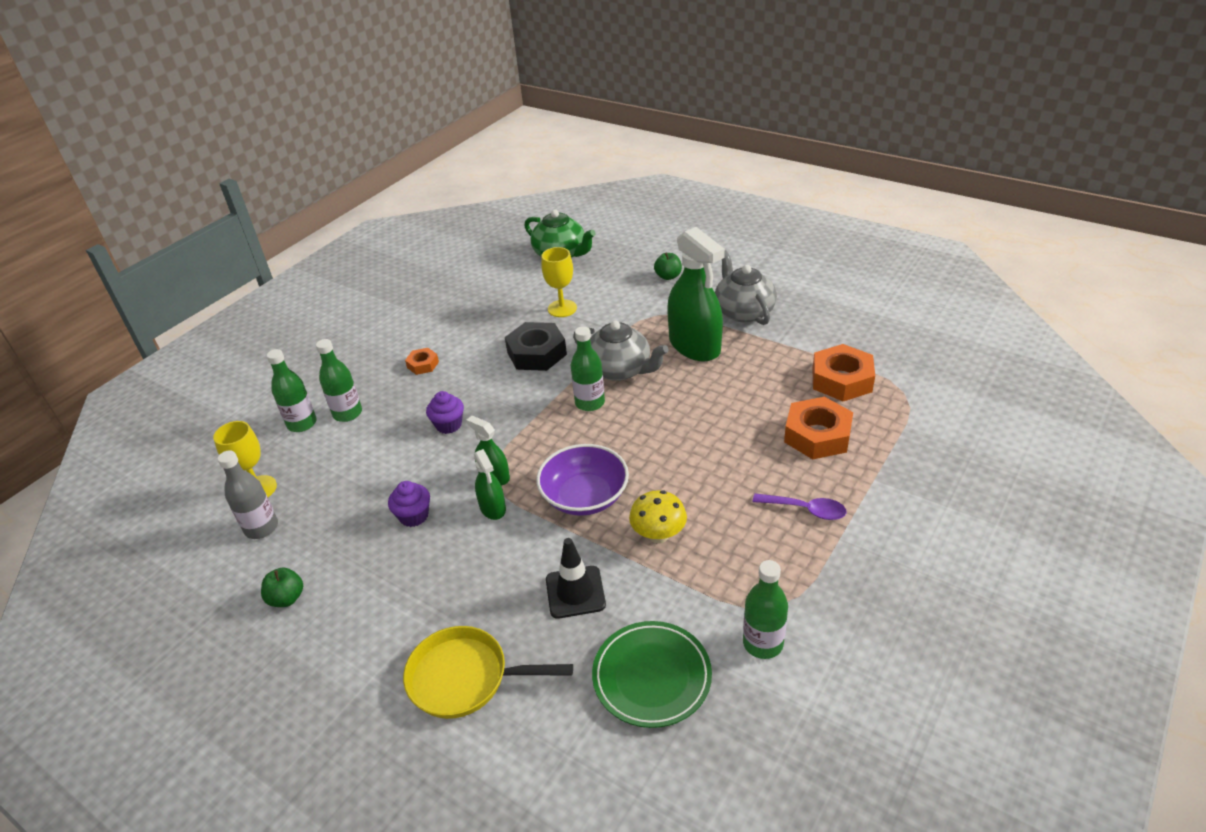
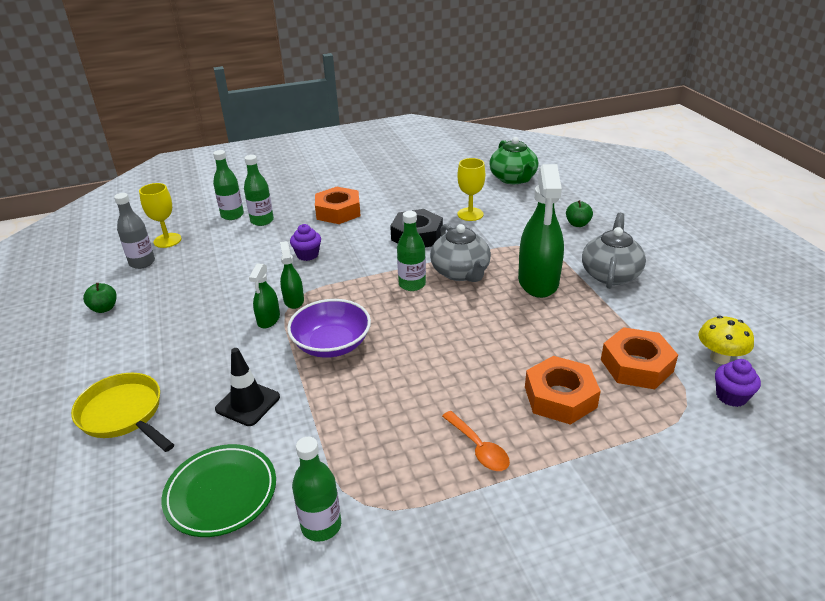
camera: 35 degrees right, 5 degrees down
purple cupcake [388,481,430,527] -> purple cupcake moved to [715,359,761,407]
orange nut [405,348,439,375] -> orange nut [315,187,361,224], size x1.92
yellow mushroom [629,490,687,544] -> yellow mushroom moved to [698,316,754,364]
purple spoon [753,493,847,520] -> orange spoon [442,411,510,471]

